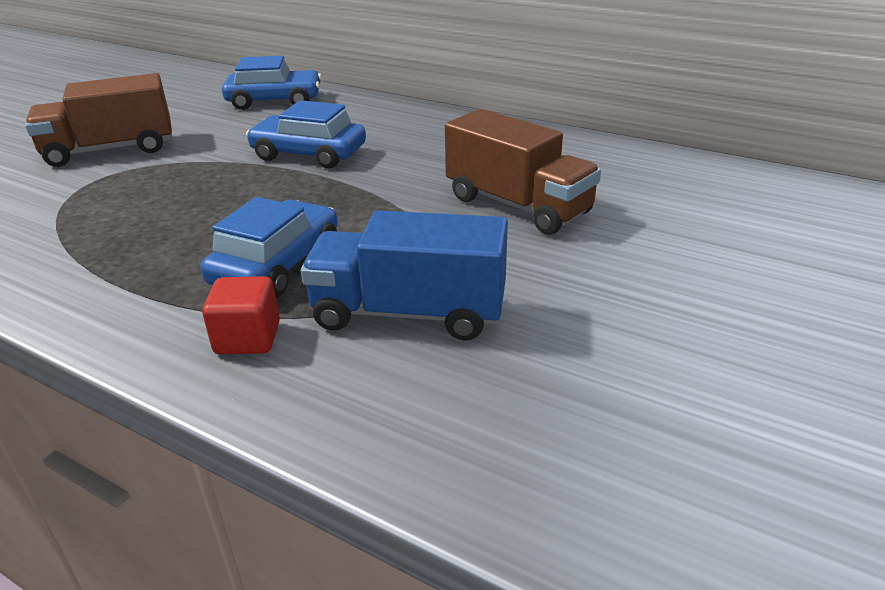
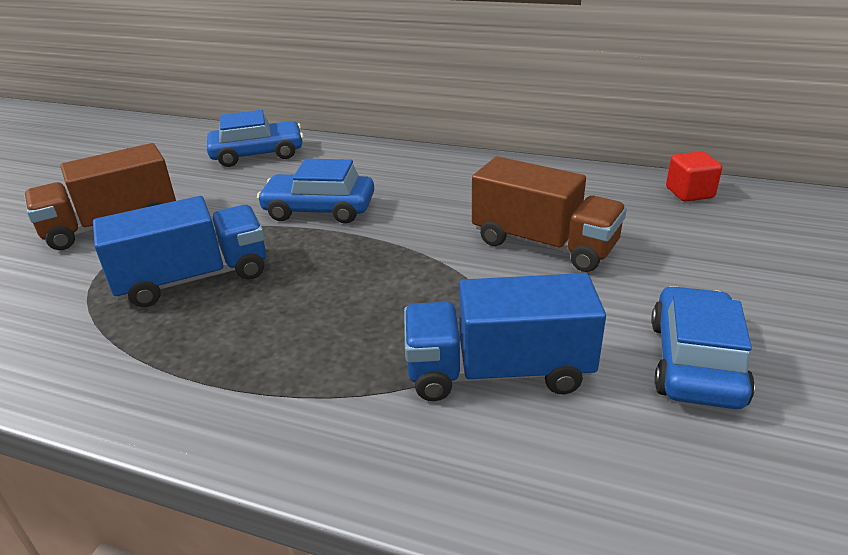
camera: 10 degrees left, 0 degrees up
blue car [200,197,338,298] -> blue car moved to [651,286,755,409]
red cube [202,276,280,354] -> red cube moved to [666,151,722,202]
none -> blue truck [93,196,266,307]

